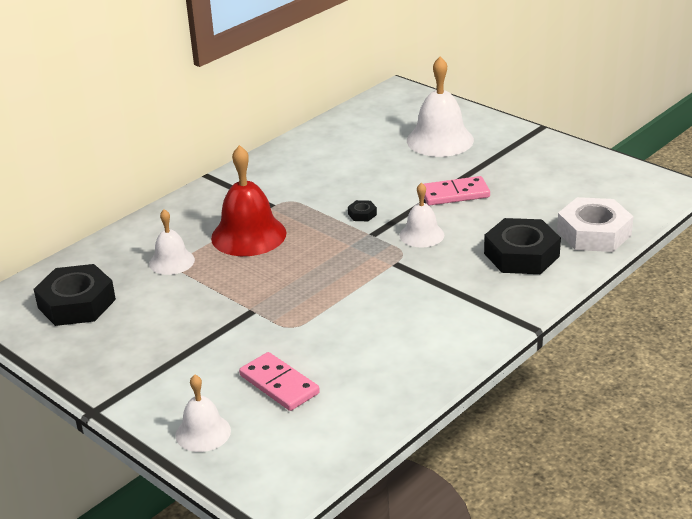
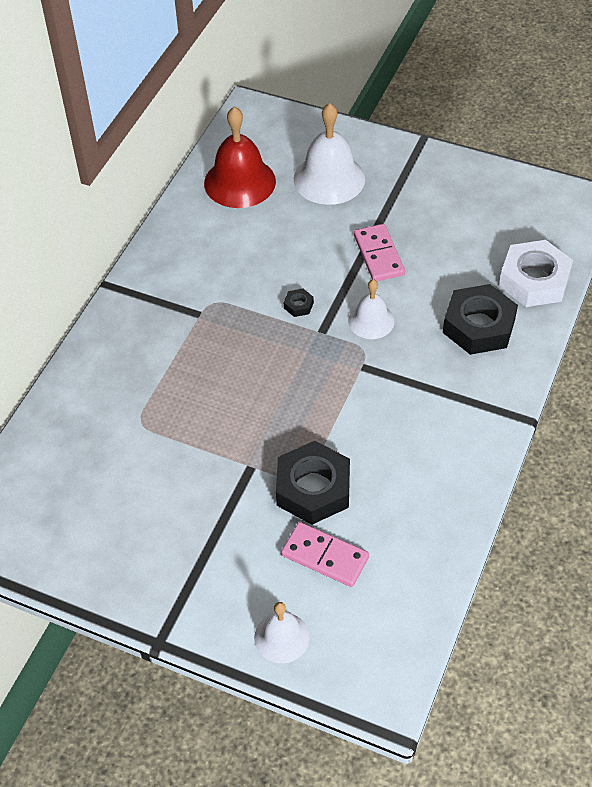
camera: 20 degrees left, 20 degrees up
black nut [34,264,116,326] -> black nut moved to [276,441,350,525]
white bell [149,209,195,275] -> none
red bell [211,145,287,256] -> red bell moved to [204,107,276,208]
pink domino [424,176,490,205] -> pink domino turned 75 degrees counterclockwise [354,224,405,281]

